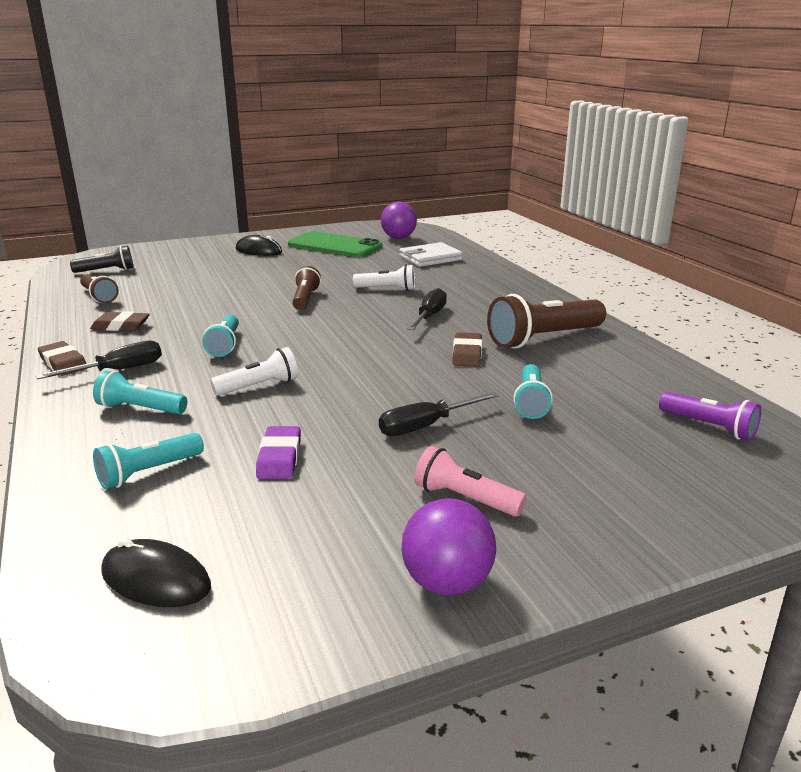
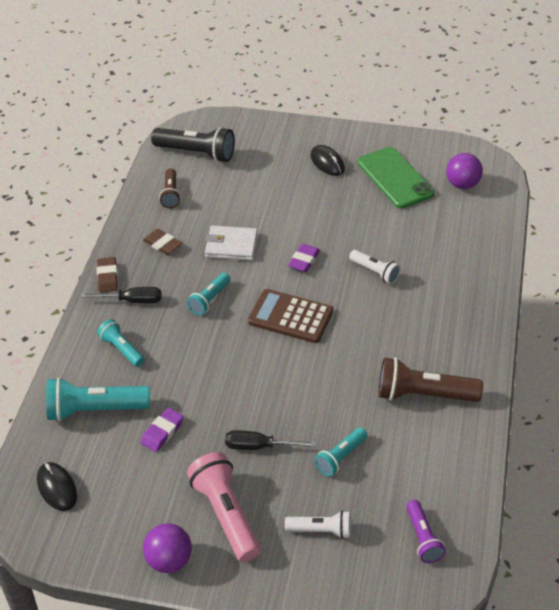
camera: 35 degrees right, 20 degrees up
black flashlight [70,246,133,273] -> black flashlight [151,127,235,162], size x1.71
turquoise flashlight [93,433,204,489] -> turquoise flashlight [46,377,150,422], size x1.71
white flashlight [210,347,298,396] -> white flashlight moved to [285,511,351,539]
brown flashlight [292,266,321,310] -> purple eraser [288,244,320,272]
white wallet [399,242,463,267] -> white wallet moved to [205,226,258,261]
black screwdriver [407,288,447,330] -> none
pink flashlight [414,446,527,517] -> pink flashlight [187,452,260,562], size x1.71
brown eraser [452,332,482,367] -> none
none -> brown calculator [248,289,333,343]

